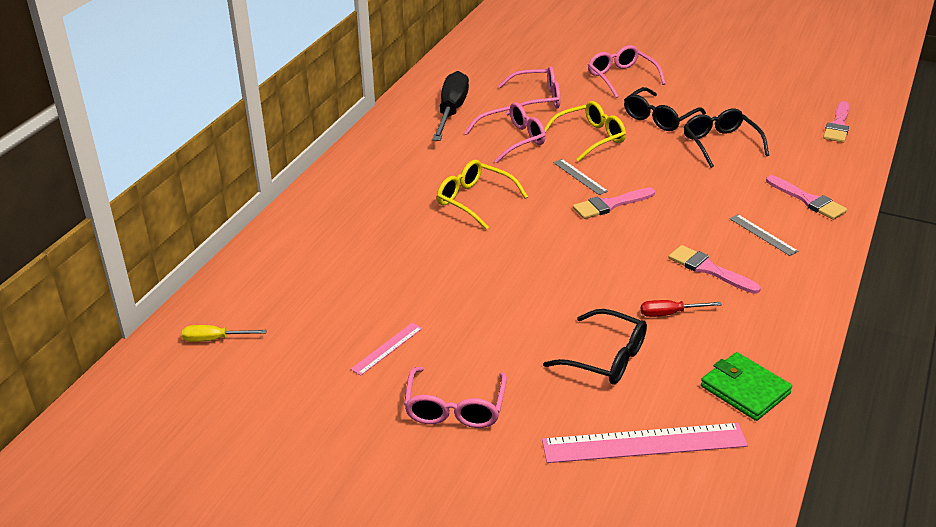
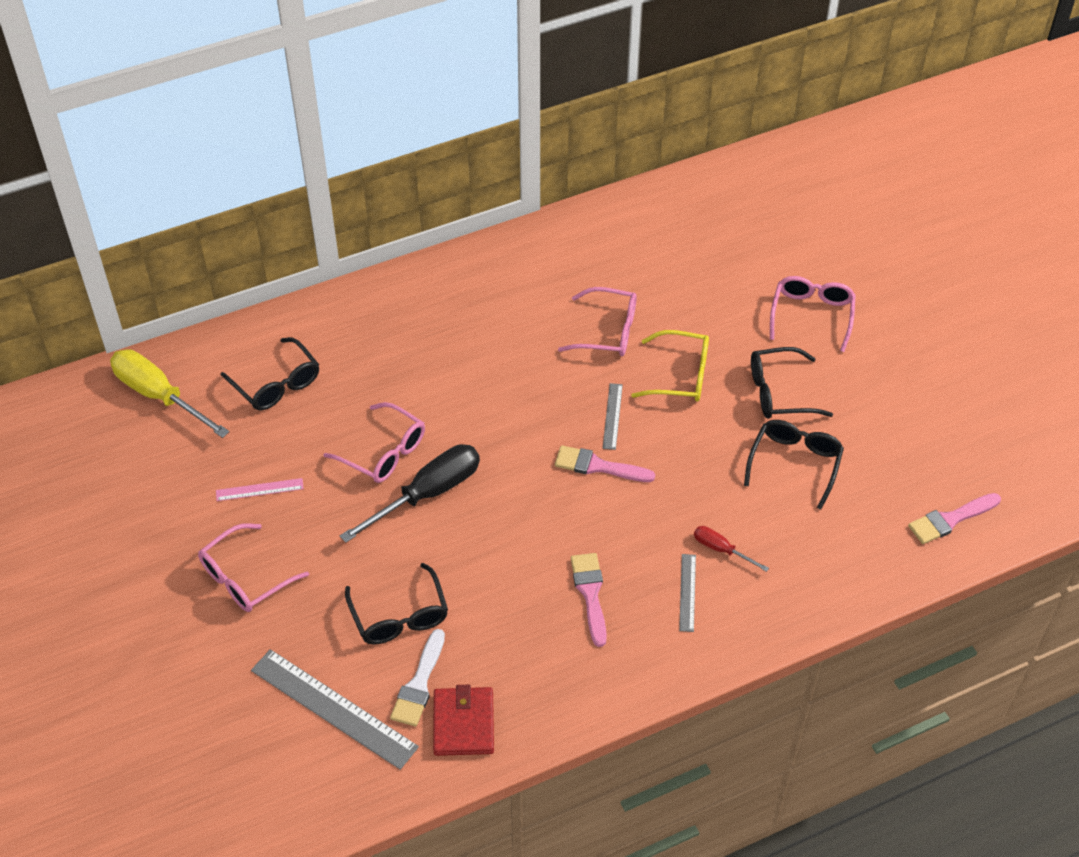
camera: 40 degrees right, 15 degrees up
yellow screwdriver [182,325,267,342] -> yellow screwdriver [110,349,229,438], size x2.03
black screwdriver [432,71,469,141] -> black screwdriver moved to [340,444,480,543]
yellow glasses [437,160,528,230] -> none
pink glasses [498,66,561,116] -> pink glasses moved to [323,402,425,483]
pink ruler [542,423,748,463] -> grey ruler [251,649,419,770]
red screwdriver [641,300,722,317] -> red screwdriver moved to [694,526,769,572]
green wallet [701,352,792,421] -> red wallet [433,685,494,756]
pink brush [766,175,847,220] -> none
none -> black glasses [221,337,319,410]
none -> white brush [390,629,445,727]

